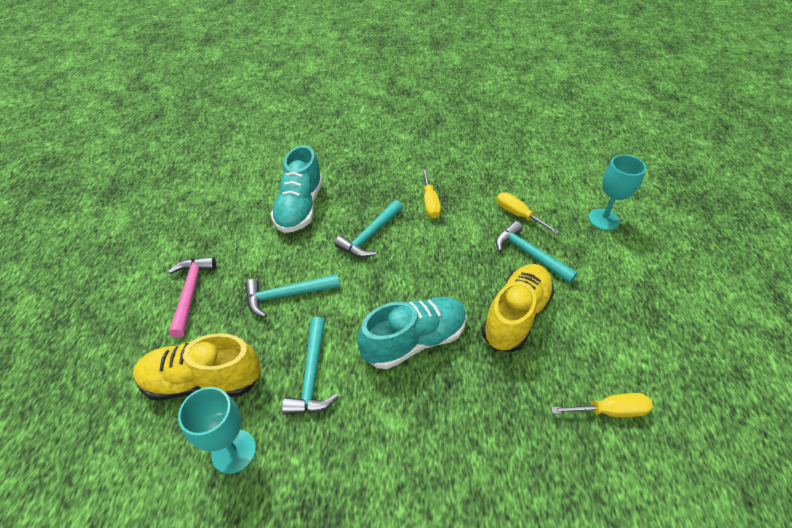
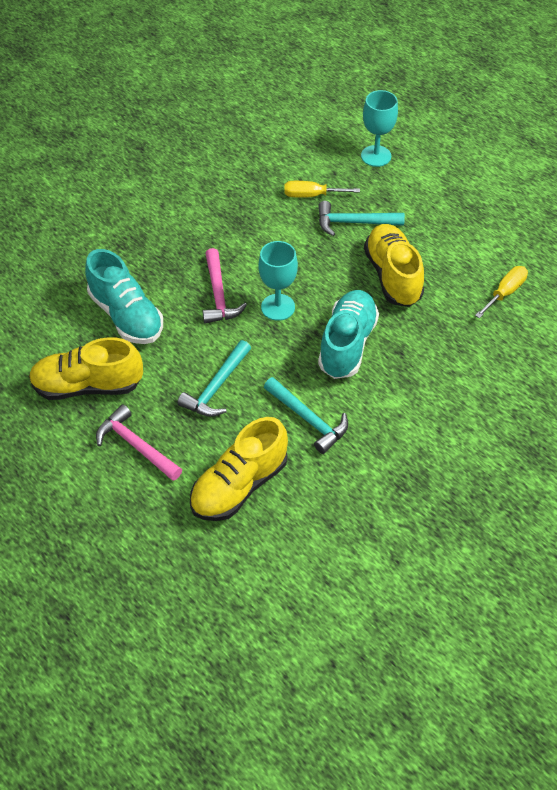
camera: 45 degrees left, 5 degrees up
turquoise goblet [178,387,256,474] -> turquoise goblet moved to [258,241,298,321]
turquoise hammer [334,200,403,258] -> pink hammer [203,248,247,324]
yellow screwdriver [422,169,441,218] -> none
none -> yellow shoe [29,337,143,400]

